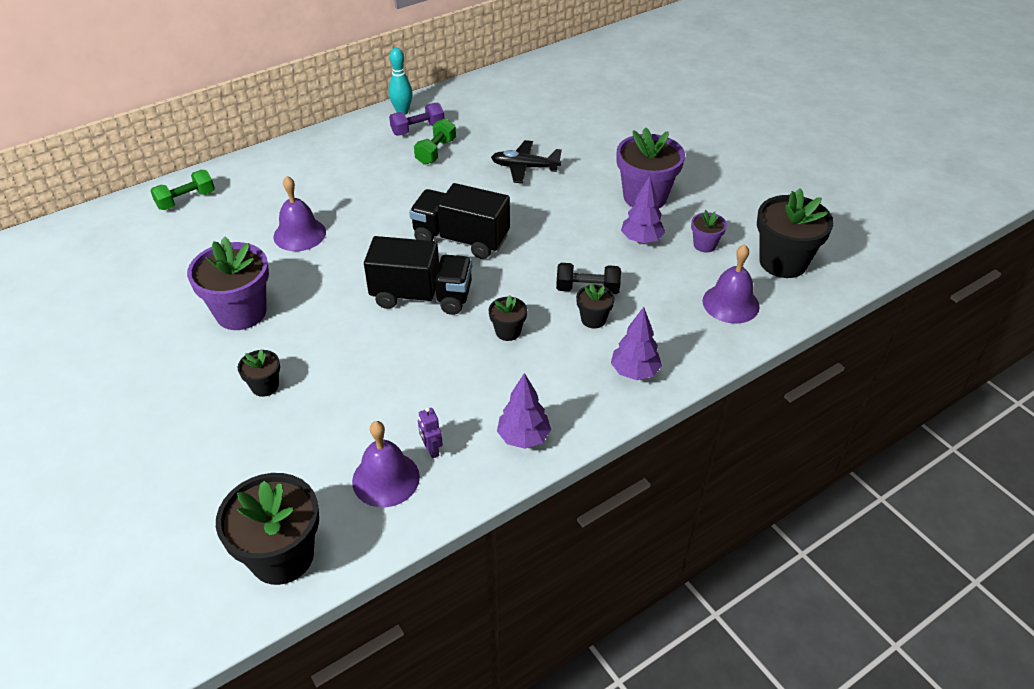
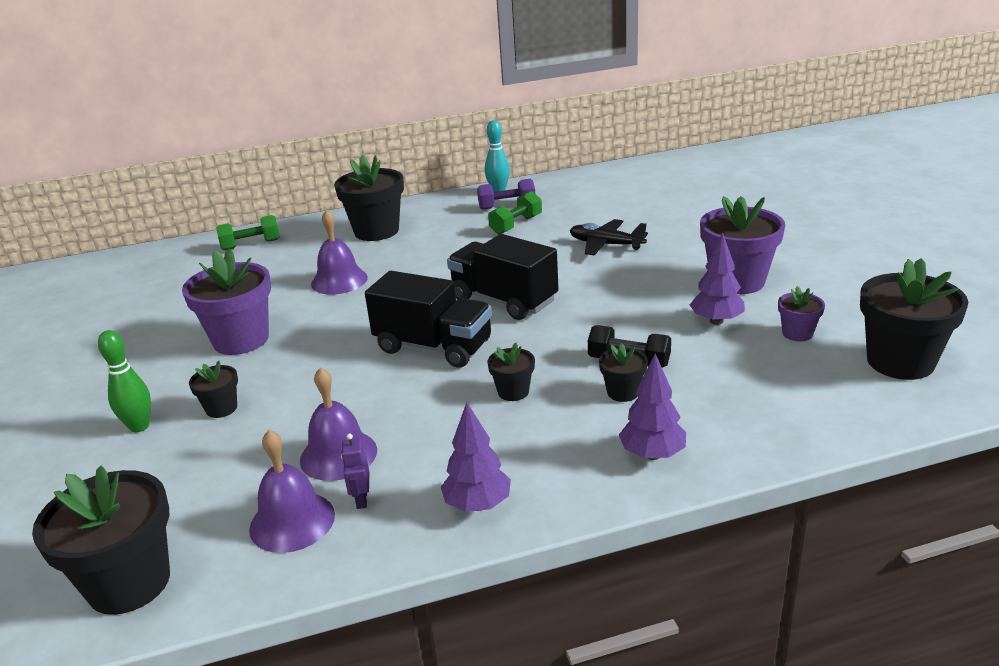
camera: 20 degrees right, 15 degrees down
purple bell [702,244,760,324] -> purple bell moved to [300,367,377,481]
none -> green bowling pin [98,330,151,432]
none -> black flower pot [334,155,404,241]

